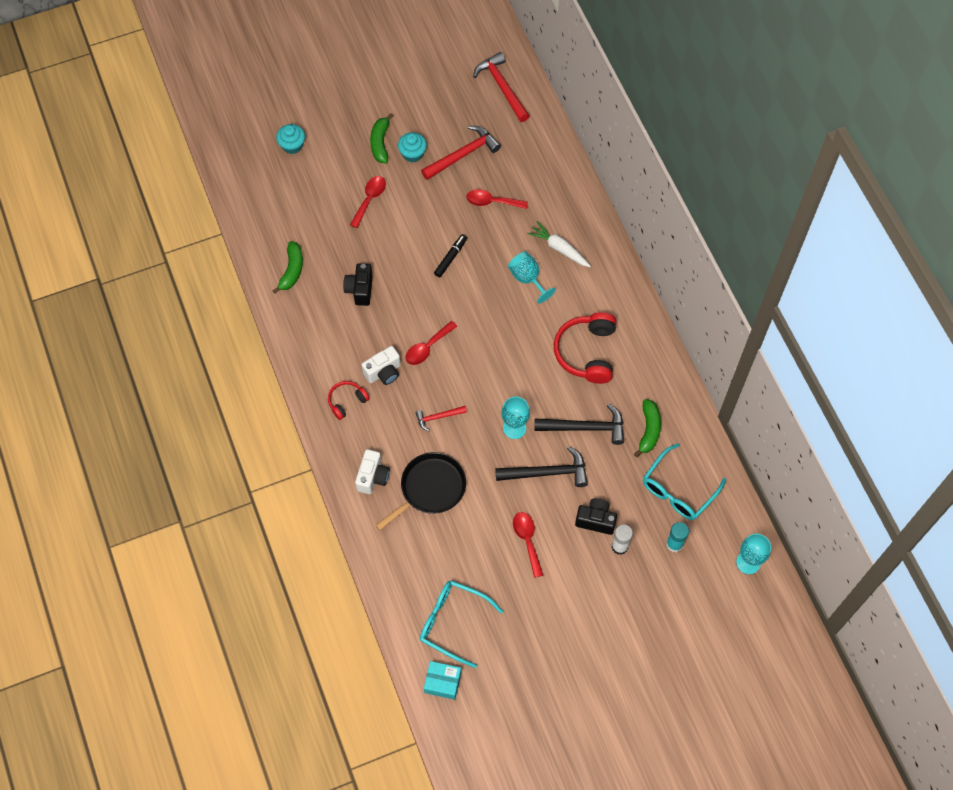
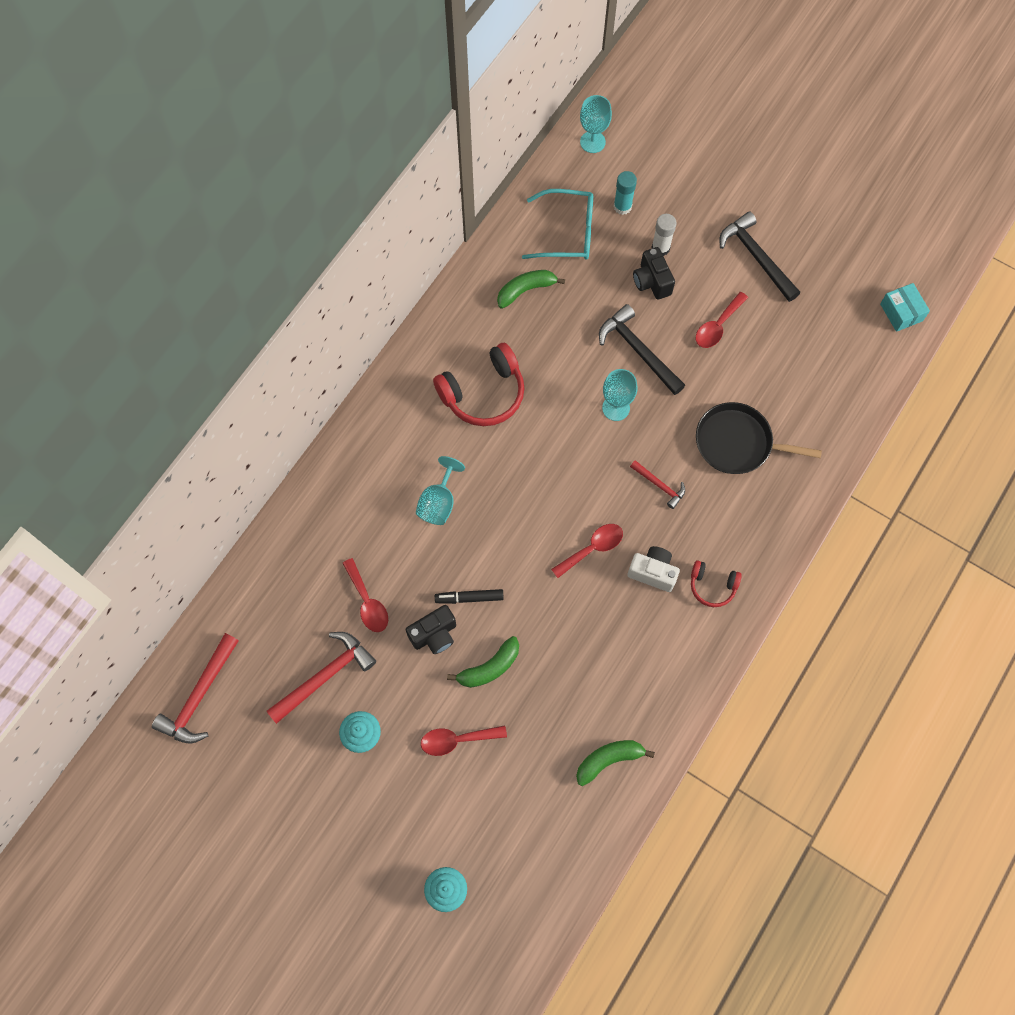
camera: 125 degrees left, 5 degrees up
black camera [343,263,373,306] -> black camera moved to [406,605,456,654]
white camera [355,449,390,494] -> none
green banana [370,114,393,163] -> green banana moved to [447,636,519,688]
red spoon [405,321,457,365] -> red spoon turned 45 degrees counterclockwise [551,524,623,578]
turquoise glasses [420,580,503,668] -> none
red hammer [421,126,501,180] -> red hammer turned 120 degrees clockwise [266,632,376,724]
white carrot [527,221,591,267] -> none
black hammer [534,404,624,445] -> black hammer moved to [720,211,800,302]

